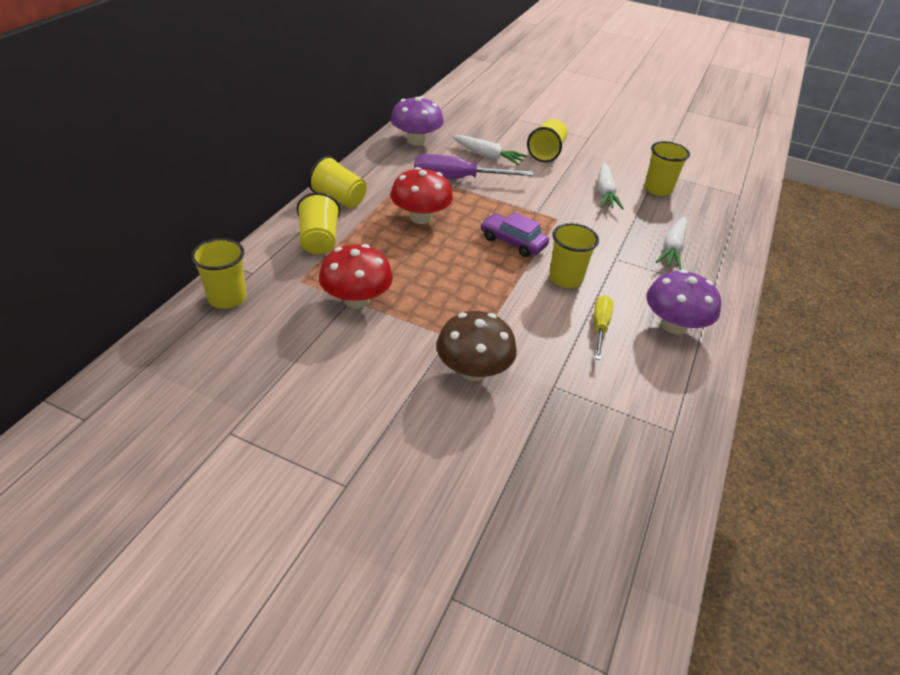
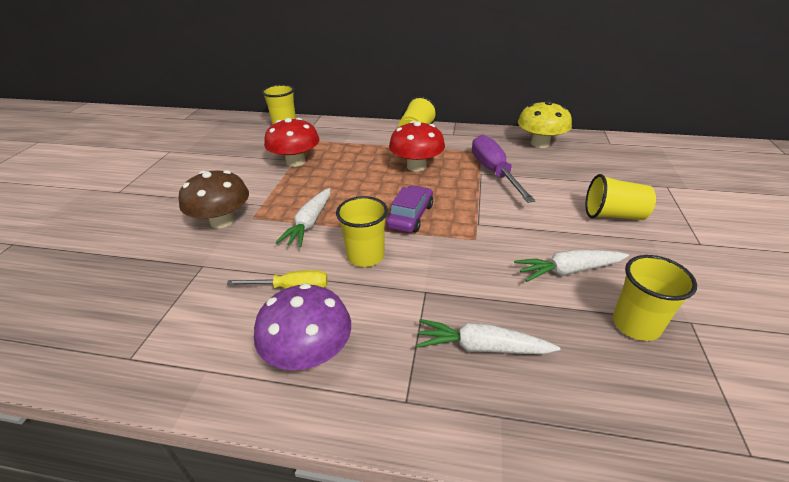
camera: 80 degrees right, 5 degrees down
yellow cup [296,192,340,254] -> none
purple mushroom [391,96,444,145] -> yellow mushroom [518,100,572,148]
white carrot [452,135,527,165] -> white carrot moved to [276,188,330,247]

